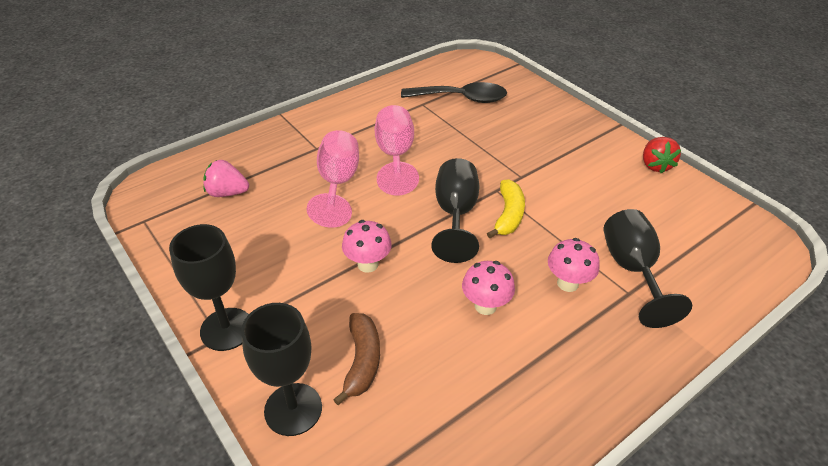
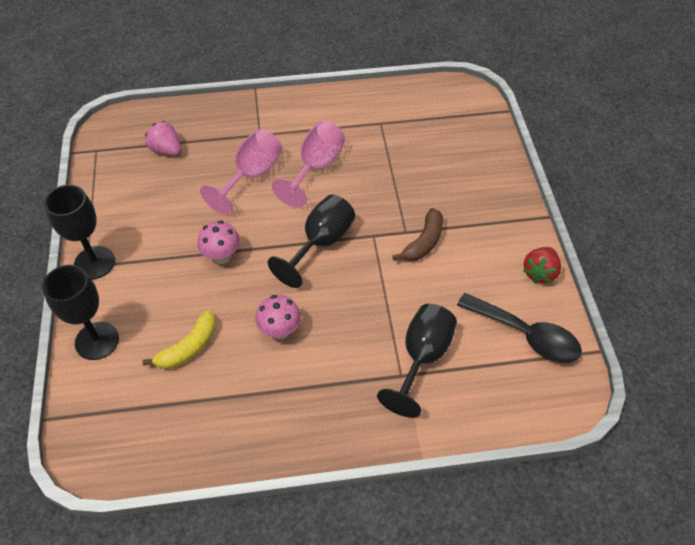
camera: 30 degrees right, 10 degrees up
brown banana [333,313,380,405] -> brown banana moved to [392,208,443,261]
black spoon [401,82,507,103] -> black spoon moved to [457,293,582,363]
yellow banana [487,179,525,238] -> yellow banana moved to [143,310,216,369]
pink mushroom [548,238,600,292] -> none

